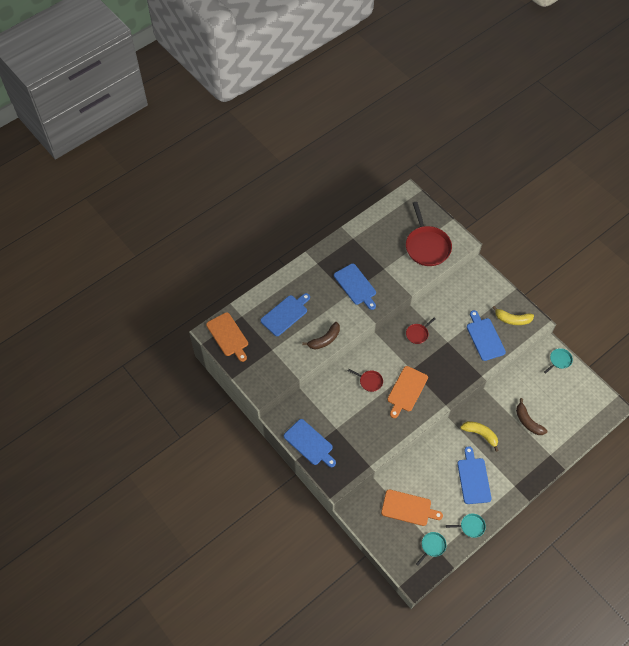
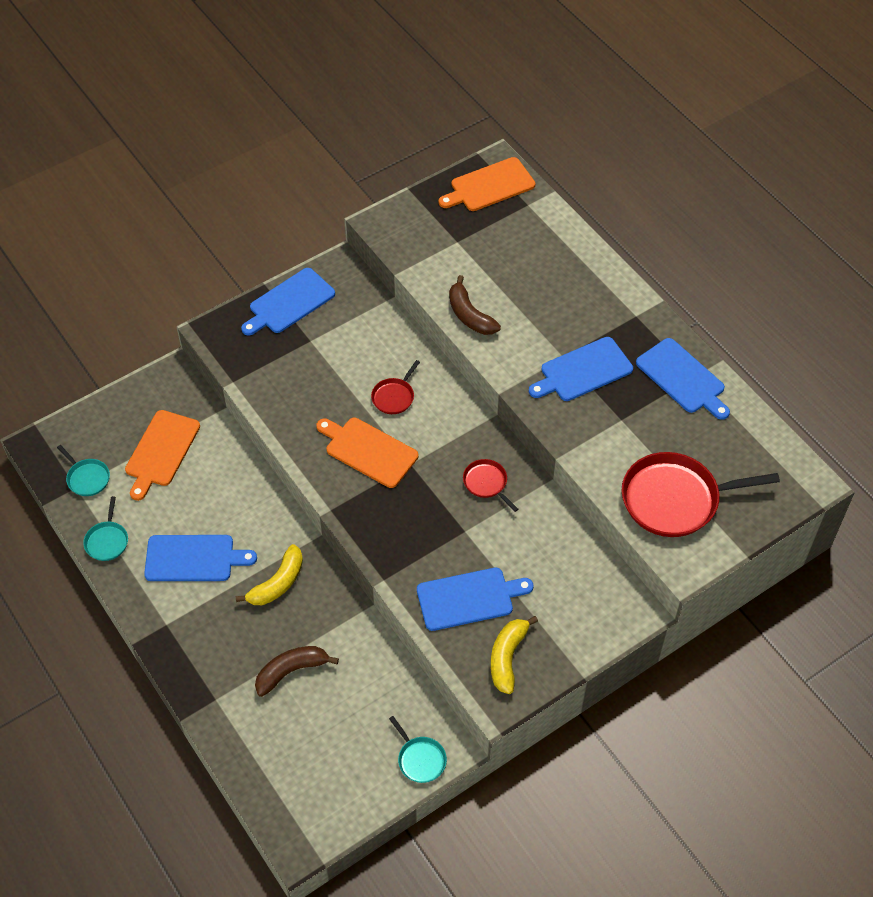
camera: 95 degrees right, 5 degrees down
blue cutting board [260,293,310,336] -> blue cutting board moved to [636,338,730,420]

